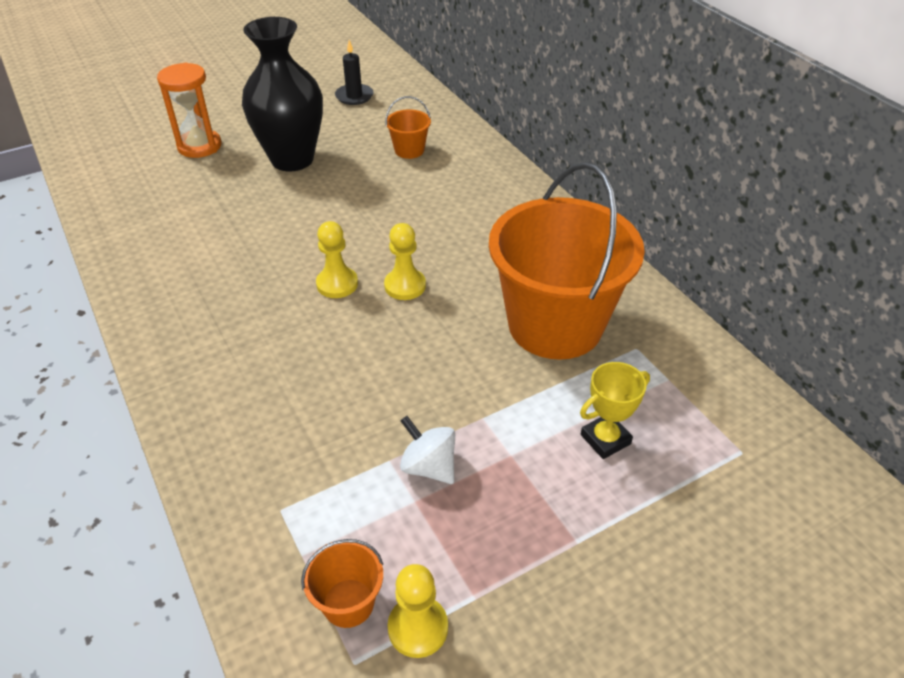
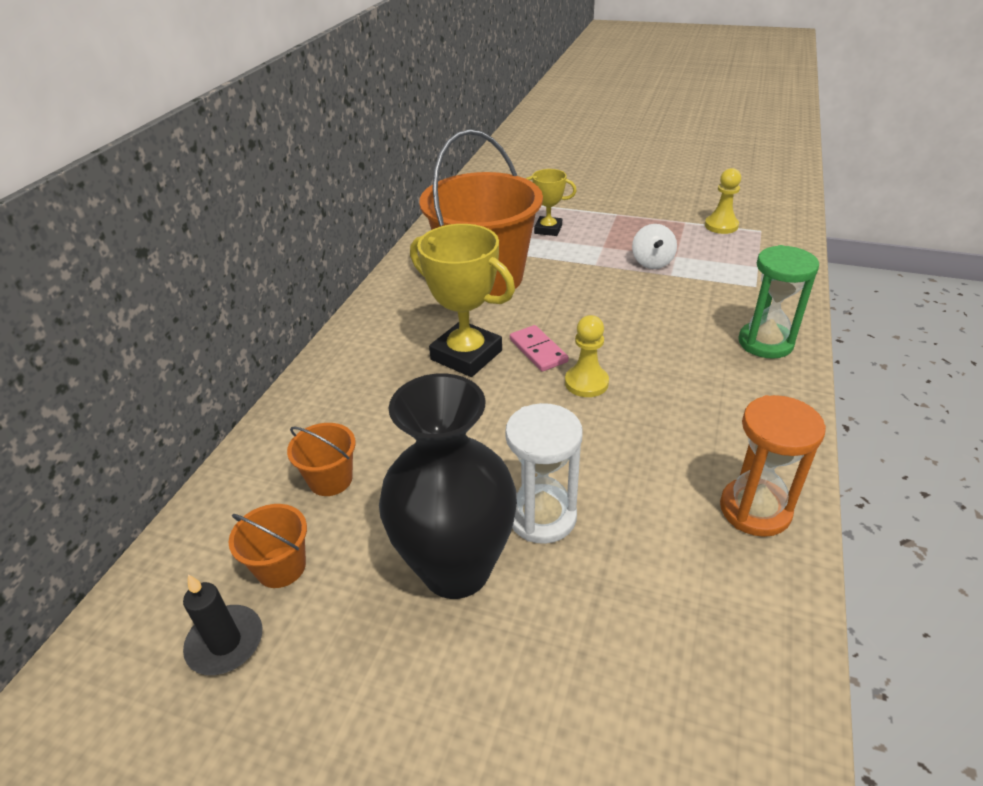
camera: 130 degrees left, 5 degrees down
orange hourglass [157,62,222,158] -> orange hourglass moved to [720,395,826,537]
orange bucket [301,539,383,628] -> orange bucket moved to [229,504,307,588]
yellow pawn [384,223,426,300] -> pink domino [510,325,569,372]
none -> yellow trophy [410,224,515,377]
none -> white hourglass [505,403,583,544]
none -> green hourglass [738,245,819,359]

